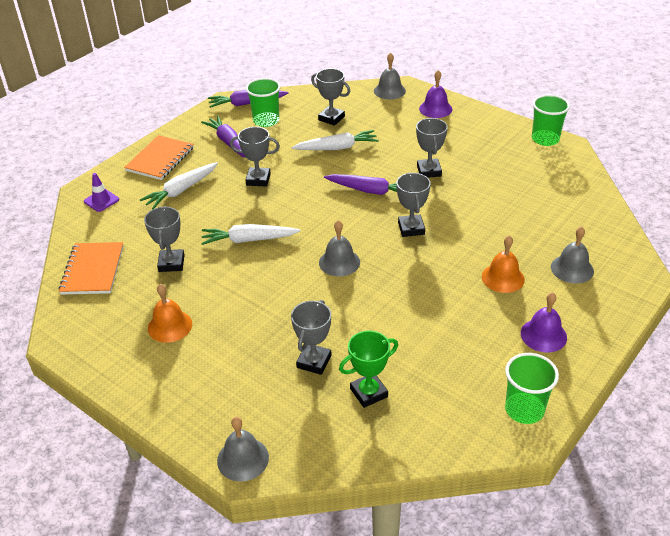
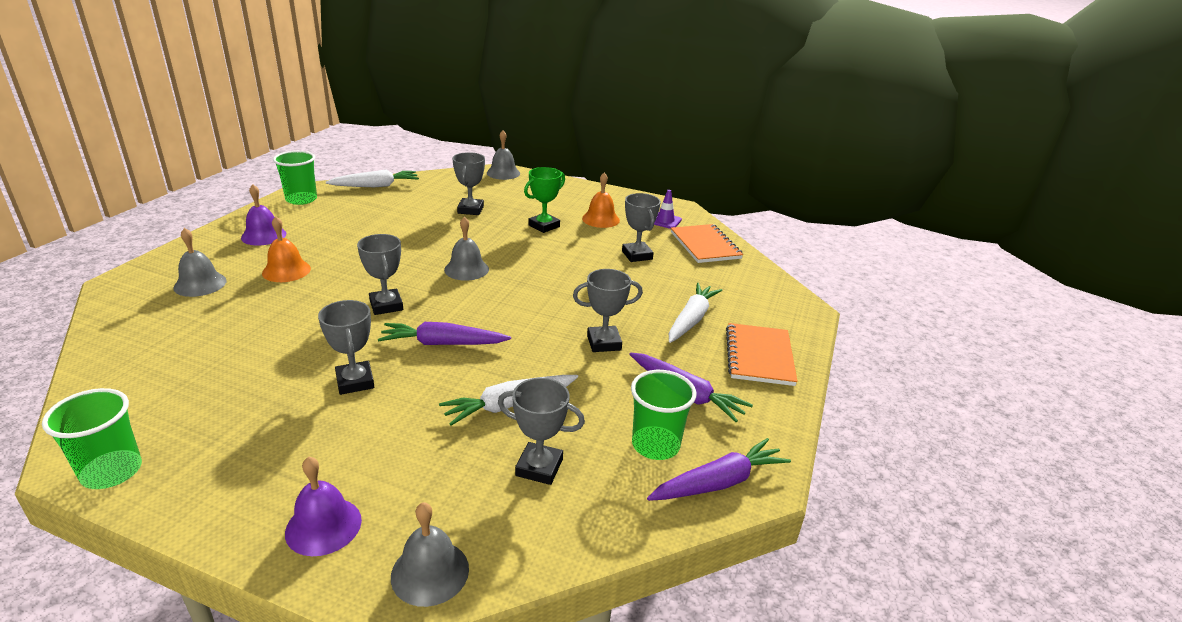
camera: 160 degrees right, 10 degrees down
purple traffic cone [84,173,119,212] -> purple traffic cone moved to [654,190,682,229]
white carrot [201,224,301,245] -> white carrot moved to [326,170,419,187]
green trophy [339,331,398,408] -> green trophy moved to [524,167,565,233]

